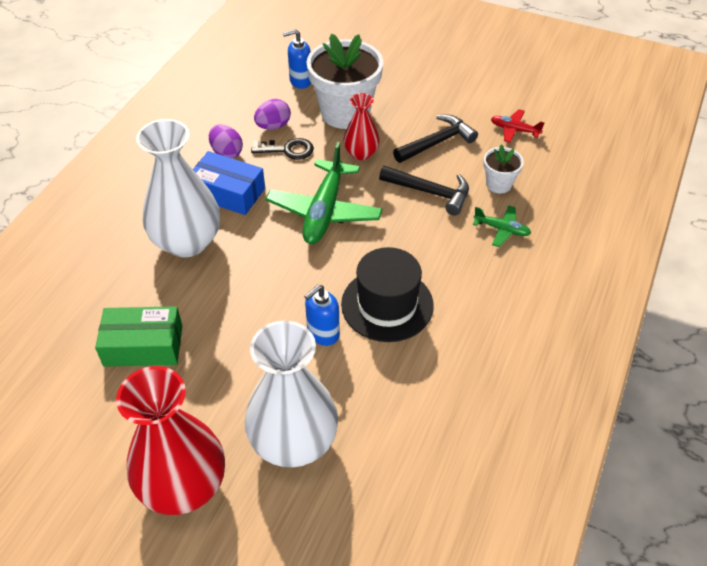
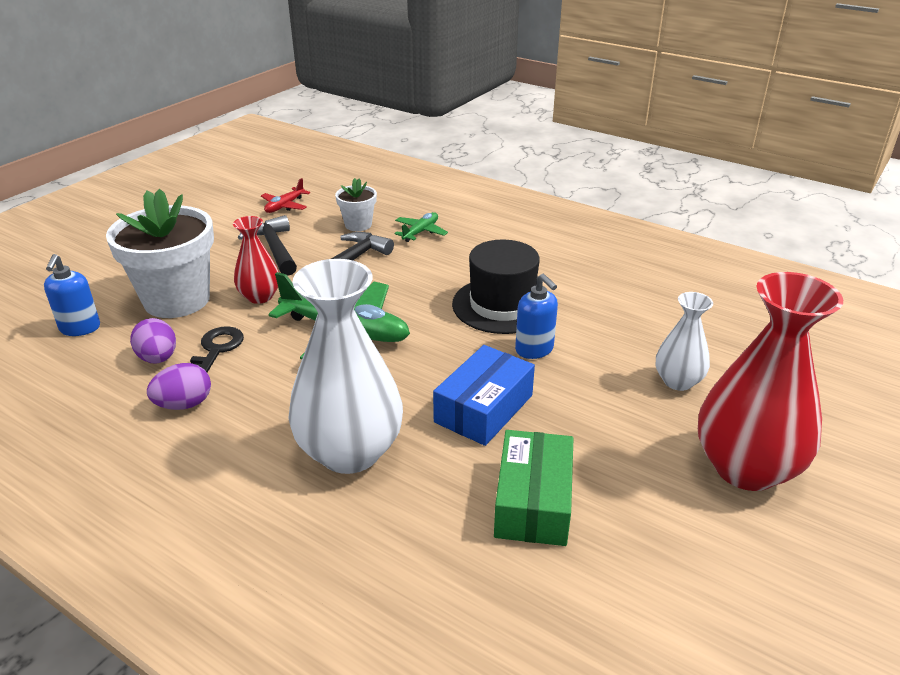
camera: 80 degrees left, 15 degrees down
blue box [193,151,265,215] -> blue box moved to [433,345,535,446]
white vase [245,320,338,467] -> white vase [656,292,713,391], size x0.53

